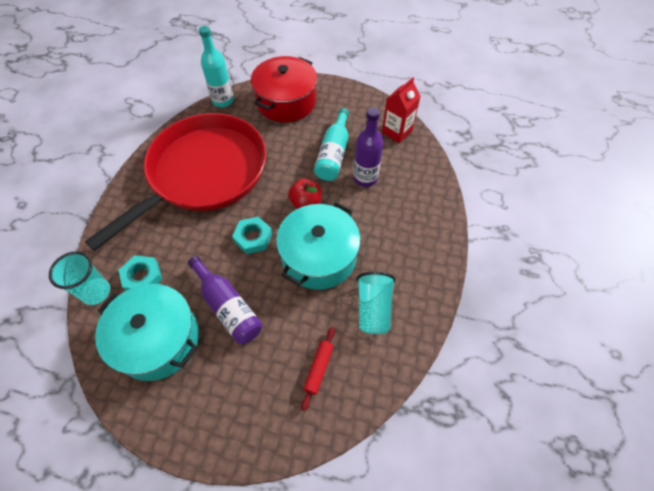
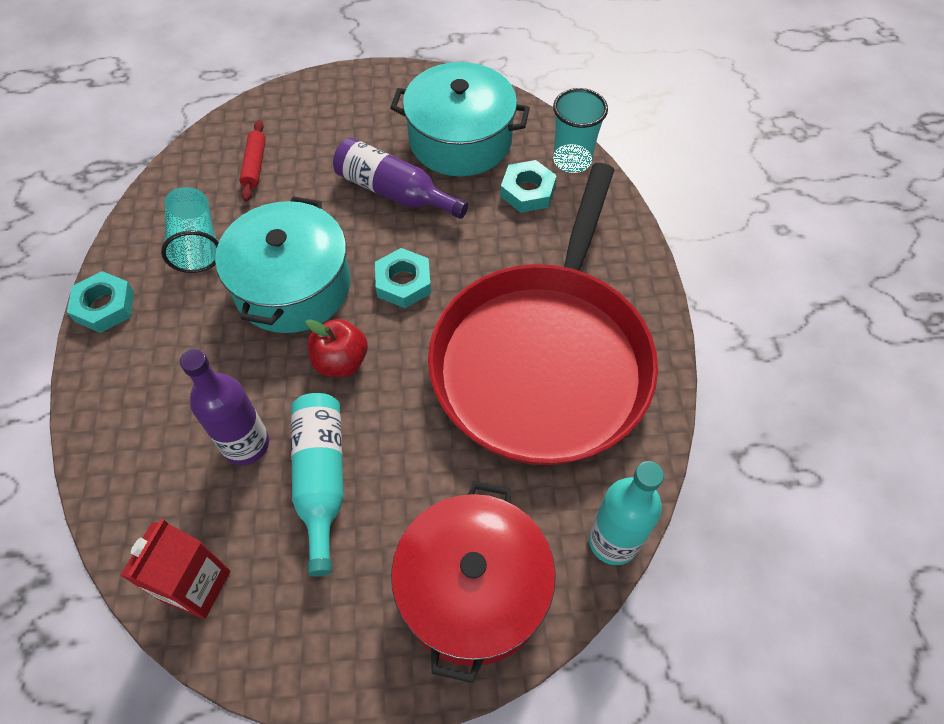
camera: 160 degrees right, 0 degrees up
none -> turquoise nut [67,271,134,333]

